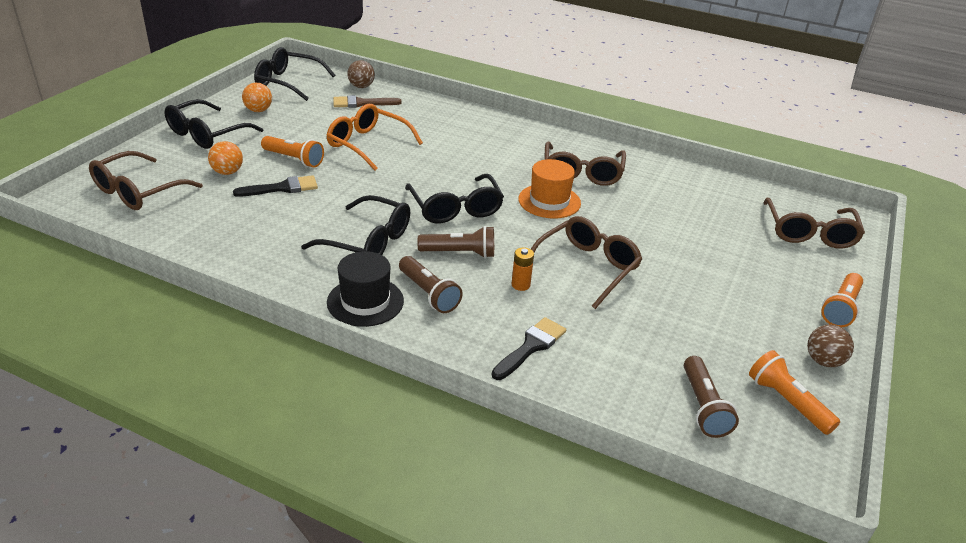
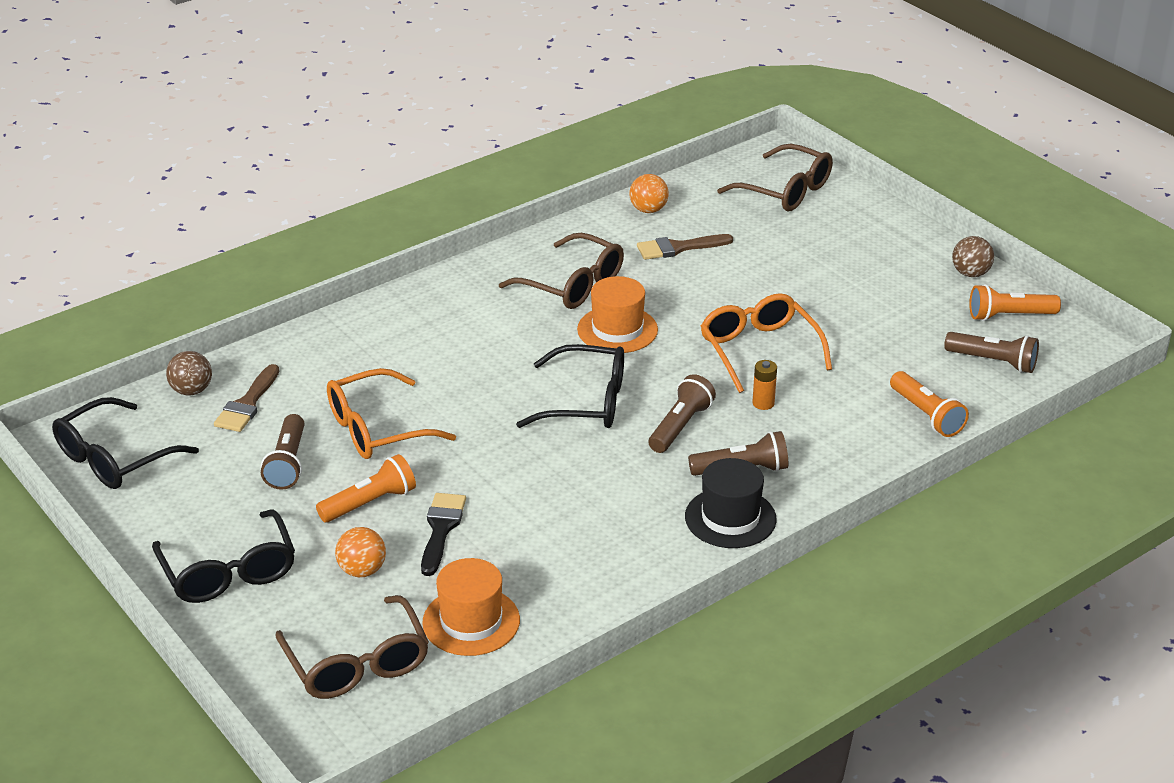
camera: 60 degrees left, 0 degrees up
orange ball [242,83,272,112] -> orange ball moved to [630,174,669,213]
black glasses [301,195,410,255] -> none
black brush [492,317,566,380] -> none
brown glasses [531,216,642,309] -> orange glasses [701,293,832,393]
orange flashlight [821,273,863,327] -> orange flashlight moved to [890,371,969,437]
none -> brown flashlight [261,414,305,490]
none -> orange hat [422,558,520,656]
none -> brown brush [637,234,733,260]

